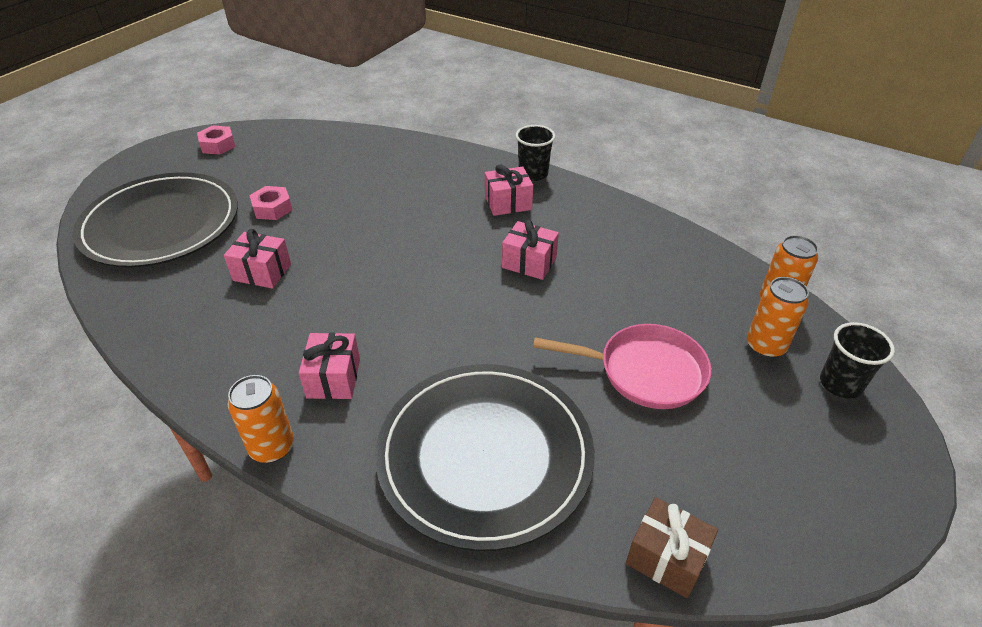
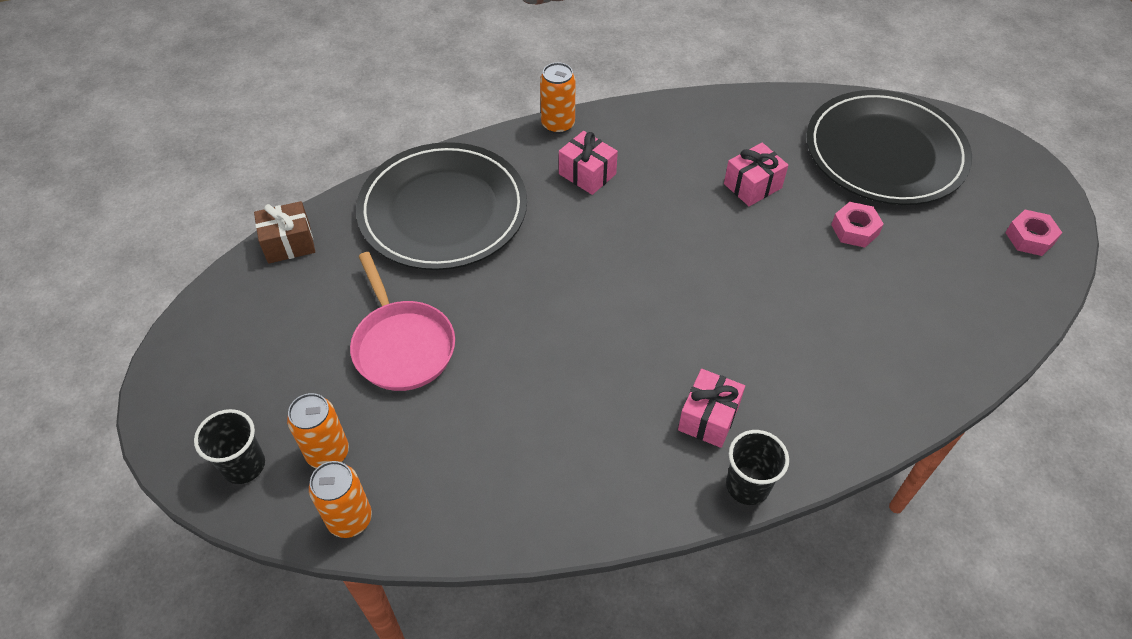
camera: 130 degrees right, 10 degrees up
pink gift [502,219,559,280] -> none
pink pan [533,324,711,409] -> pink pan turned 75 degrees counterclockwise [350,252,455,391]

